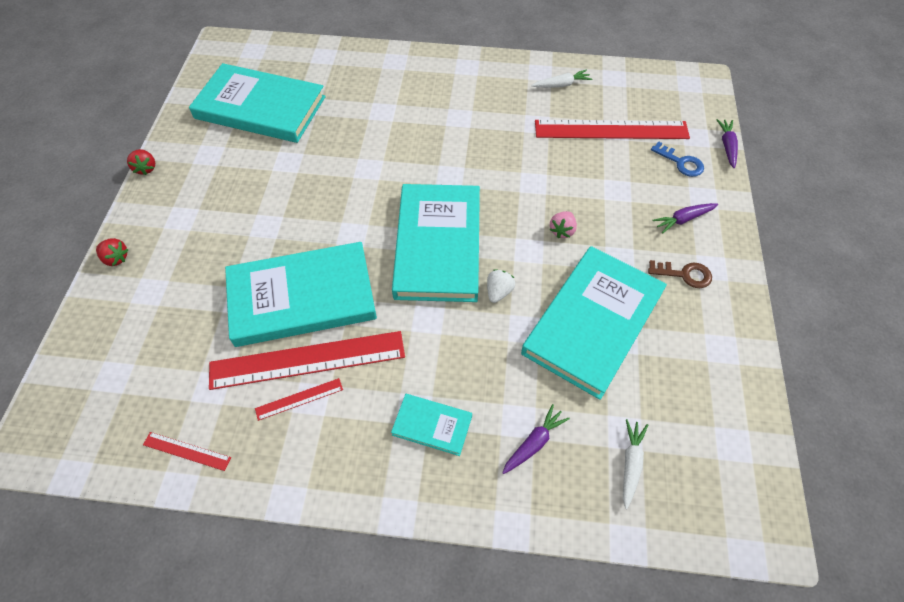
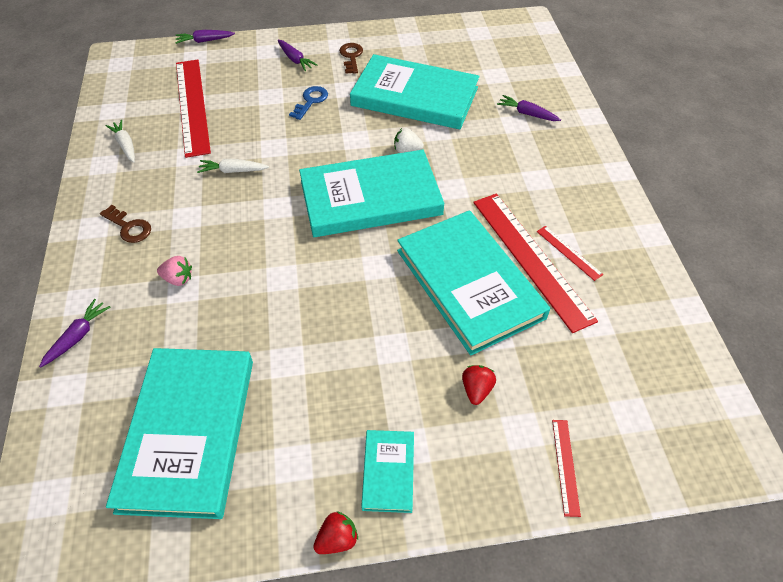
camera: 105 degrees left, 5 degrees down
red strawberry [96,238,128,266] -> red strawberry moved to [462,365,496,405]
red ruler [143,432,231,471] -> red ruler moved to [552,420,581,517]
turquoise book [391,394,472,456] -> turquoise book moved to [361,430,414,513]
pink strawberry [550,211,577,238] -> pink strawberry moved to [157,256,192,286]
white carrot [623,419,648,509] -> white carrot moved to [197,159,269,173]
blue key [651,141,704,177] -> blue key moved to [289,86,328,120]
none -> purple carrot [39,299,110,368]
none -> brown key [100,205,151,243]

